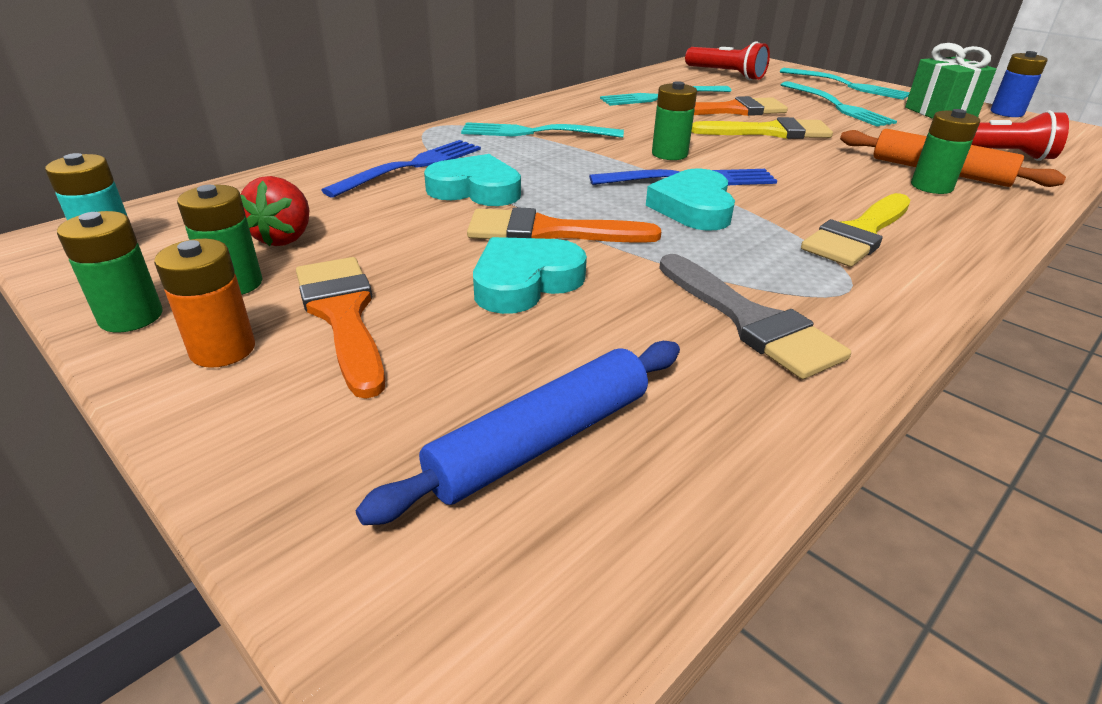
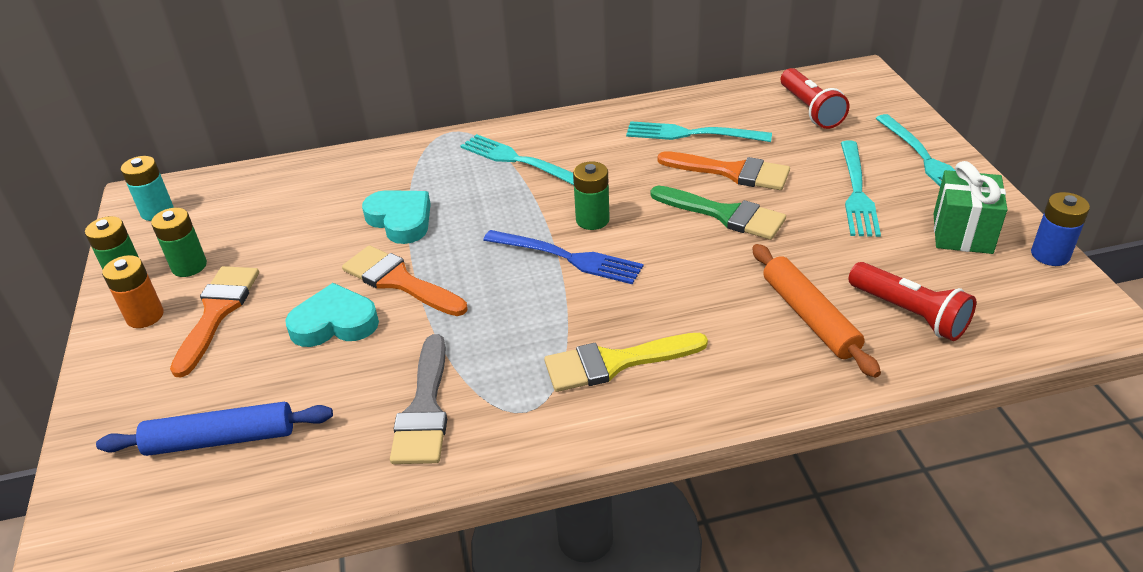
camera: 35 degrees right, 5 degrees up
red strawberry [240,176,309,246] -> none
blue fork [321,140,481,198] -> none
turquoise heart [646,168,735,231] -> none
yellow brush [691,117,833,139] -> green brush [651,186,786,240]
green battery [911,109,980,194] -> none

